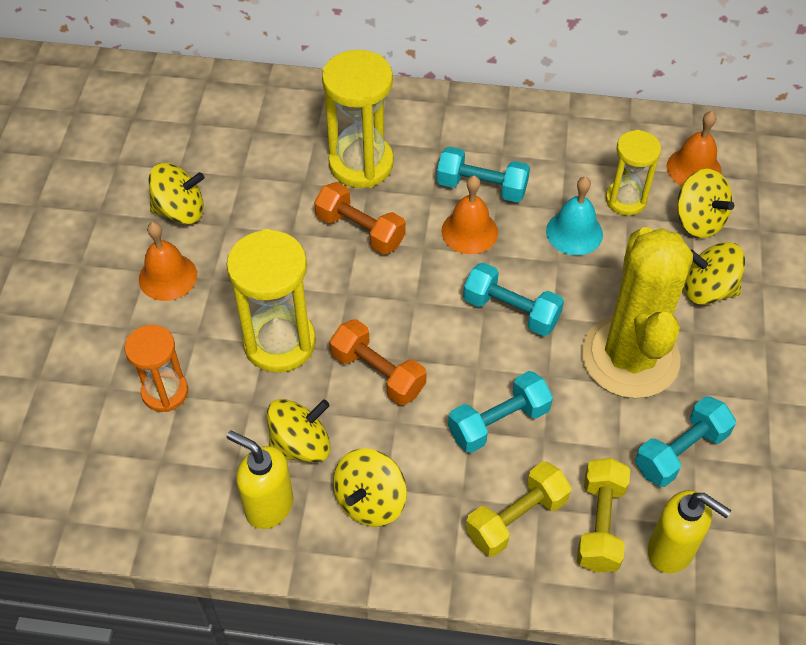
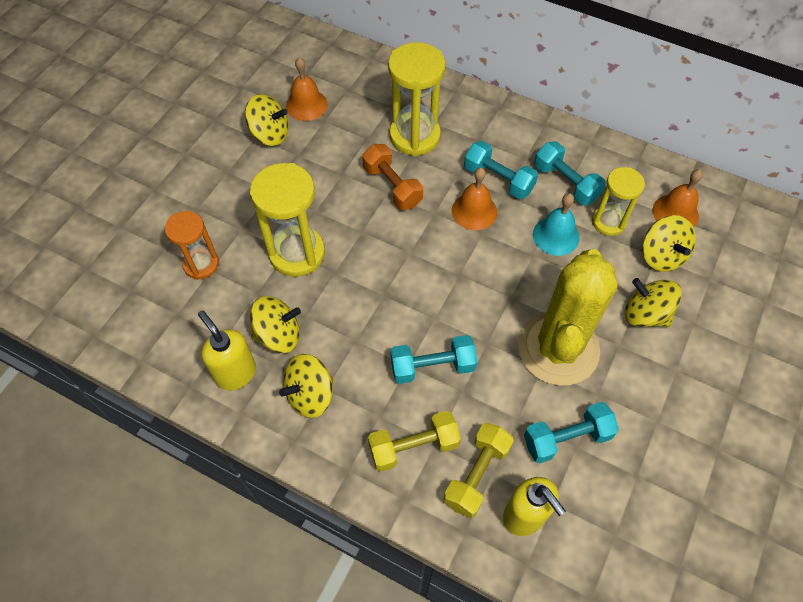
camera: 20 degrees right, 5 degrees up
orange bell [139,222,197,301] -> orange bell moved to [286,57,328,121]
orange dumbbell [330,319,427,405] -> none
turquoise dumbbell [463,262,564,336] -> turquoise dumbbell moved to [534,141,606,205]

